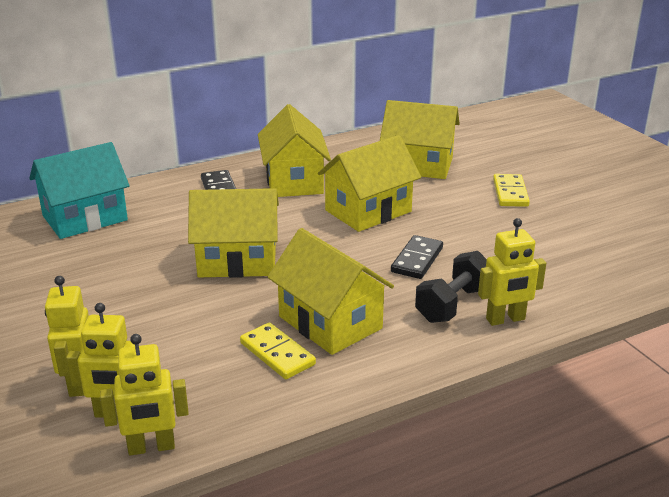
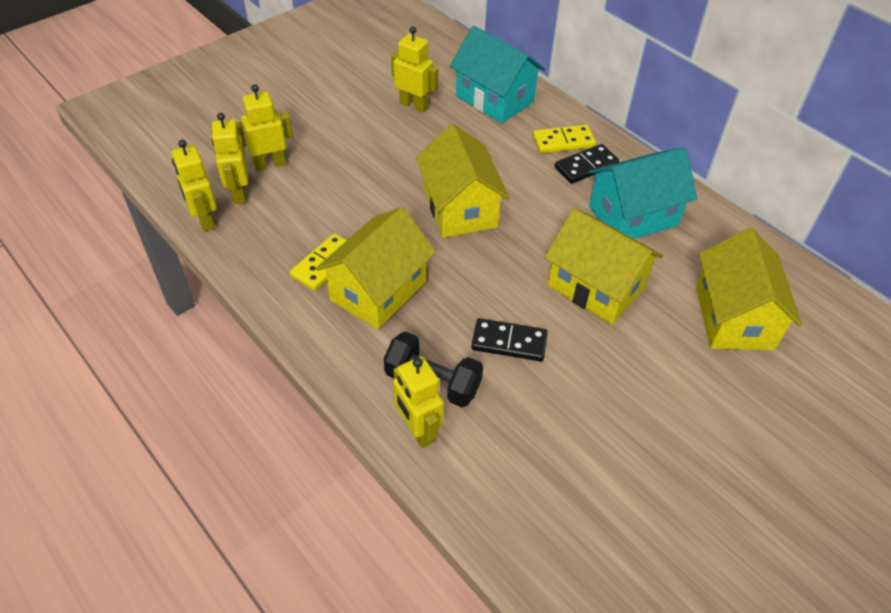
camera: 75 degrees right, 20 degrees up
yellow house [258,104,331,197] -> turquoise house [588,147,697,239]
yellow domino [493,174,530,207] -> yellow domino moved to [533,125,596,153]
none -> yellow robot [391,27,438,112]

